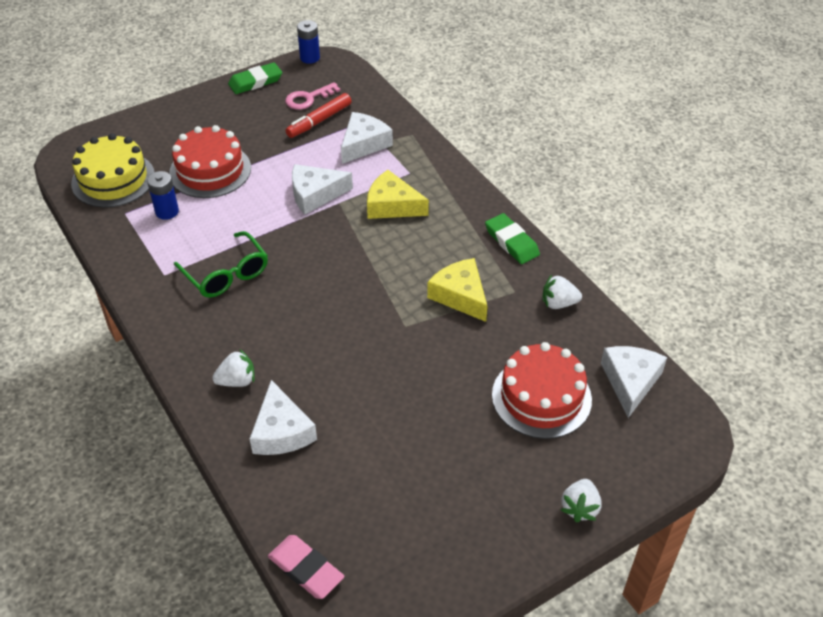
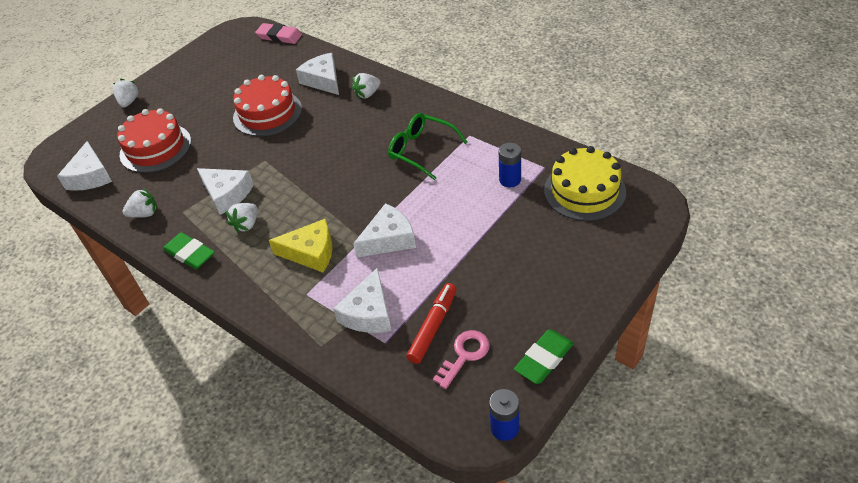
camera: 165 degrees right, 0 degrees up
red cake [169,125,251,198] -> red cake moved to [233,75,302,136]
yellow cheese [427,258,488,322] -> white cheese [197,168,254,215]
none -> white strawberry [226,203,258,233]

